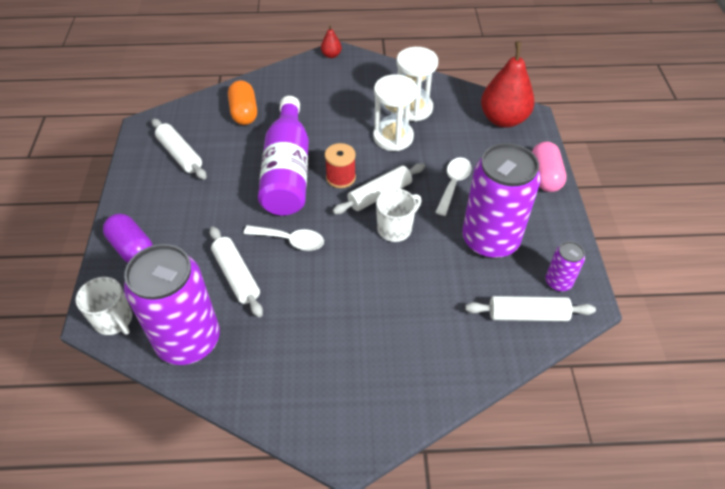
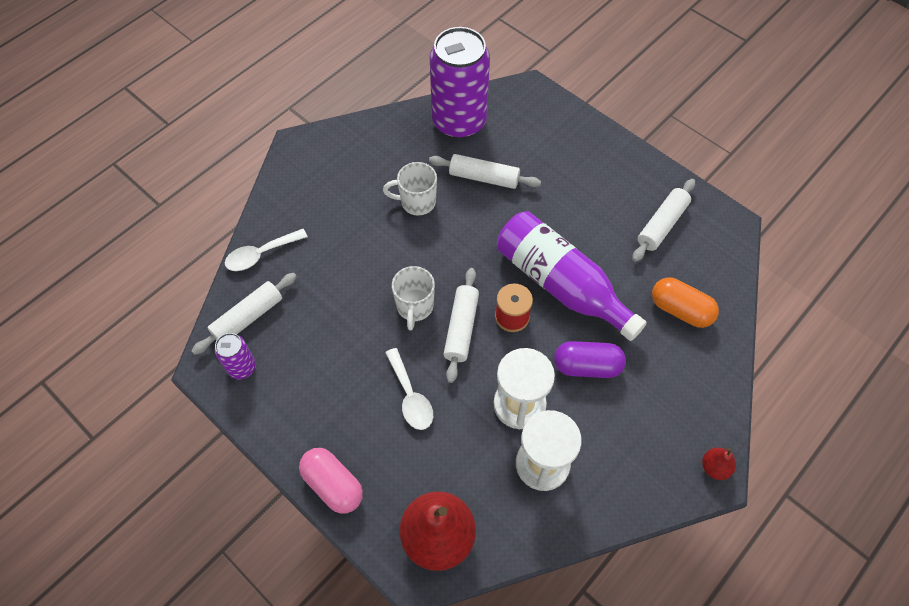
camera: 135 degrees right, 10 degrees up
white mug [76,277,132,335] -> white mug moved to [383,162,437,215]
purple capsule [103,214,153,263] -> purple capsule moved to [554,341,626,378]
white rolling pin [152,119,207,179] -> white rolling pin turned 60 degrees counterclockwise [632,179,695,262]
white spoon [243,225,324,251] -> white spoon moved to [225,229,308,271]
purple can [462,143,541,259] -> none

